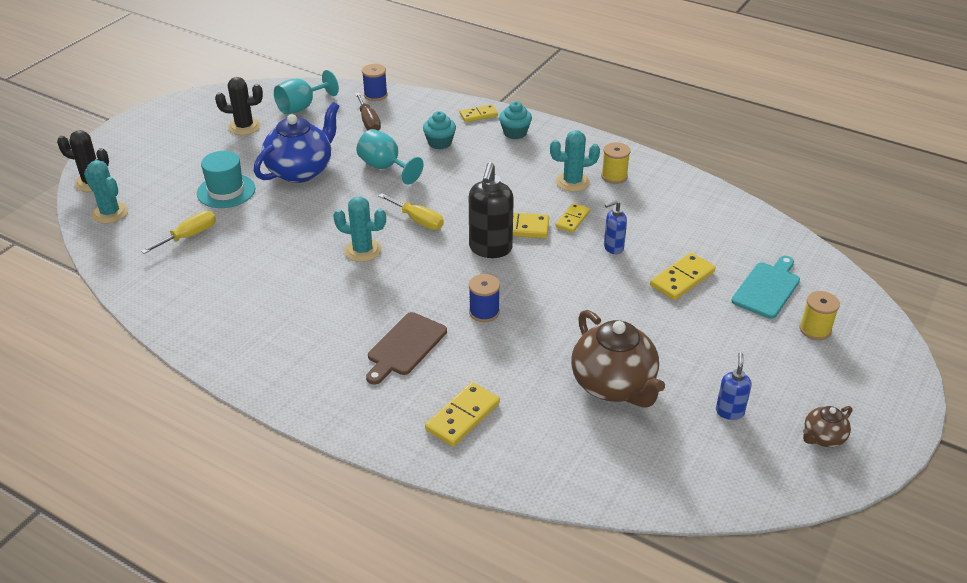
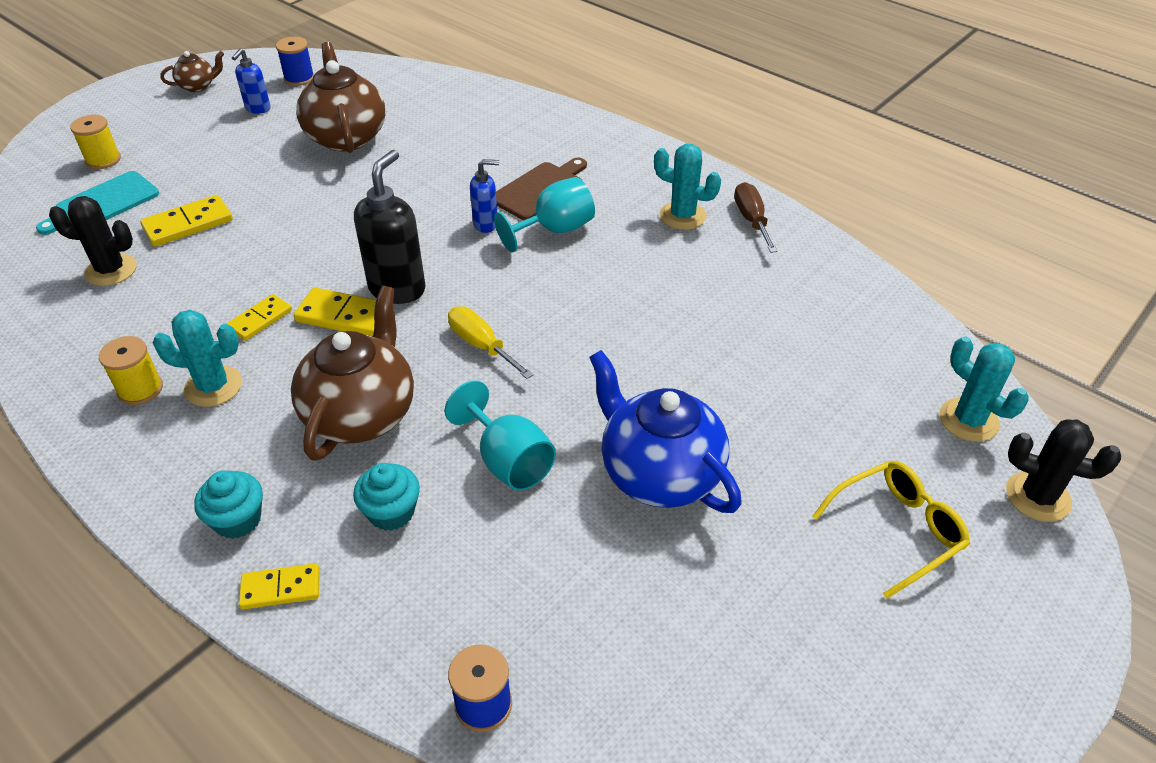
camera: 170 degrees left, 5 degrees up
yellow screwdriver [141,211,216,254] -> none
turquoise hat [197,151,255,208] -> none
black cactus [215,77,263,135] -> black cactus moved to [49,196,137,286]
blue teapot [254,102,340,183] -> blue teapot turned 90 degrees clockwise [589,350,742,513]
turquoise goblet [274,70,339,114] -> turquoise goblet moved to [494,177,595,252]
turquoise cactus [333,197,386,262] -> turquoise cactus moved to [654,144,721,230]
brown screwdriver [355,93,381,131] -> brown screwdriver moved to [734,182,778,253]
yellow domino [425,382,500,447] -> none
blue spool [469,274,500,322] -> blue spool moved to [276,37,314,86]
blue soap dispenser [604,200,627,254] -> blue soap dispenser moved to [470,159,499,233]
none -> brown teapot [291,286,414,461]
none -> yellow glasses [812,461,970,599]

